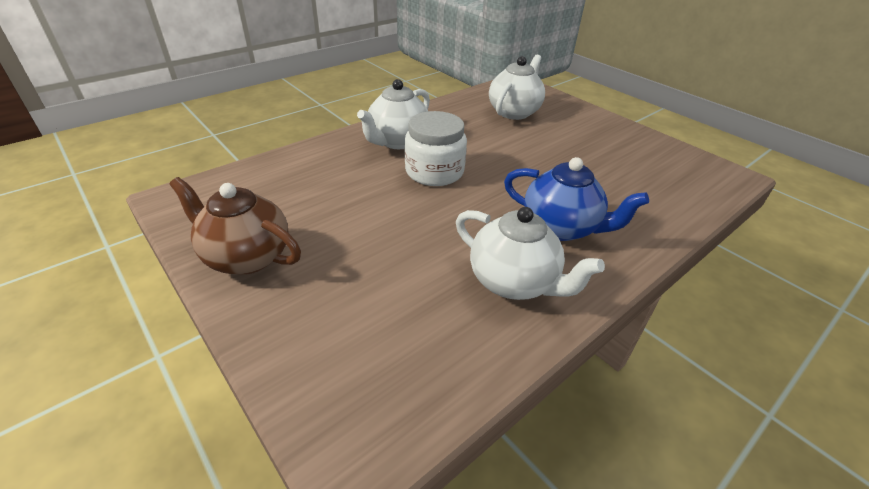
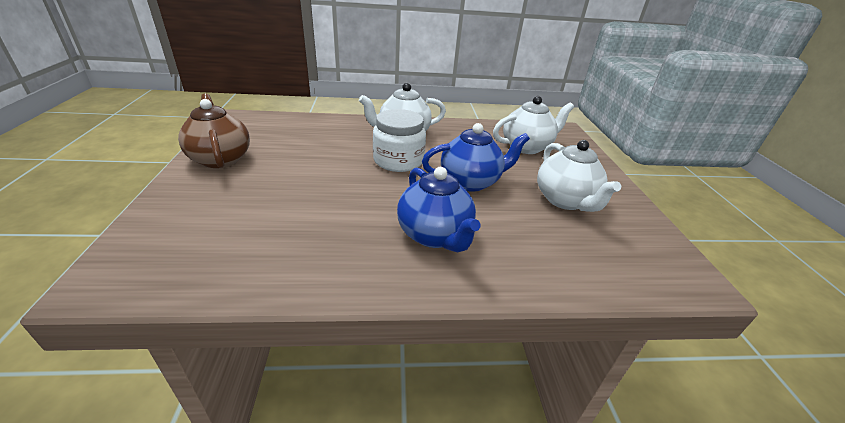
camera: 35 degrees right, 5 degrees down
white teapot [456,207,605,300] -> white teapot moved to [537,140,621,212]
none -> blue teapot [422,123,530,192]

